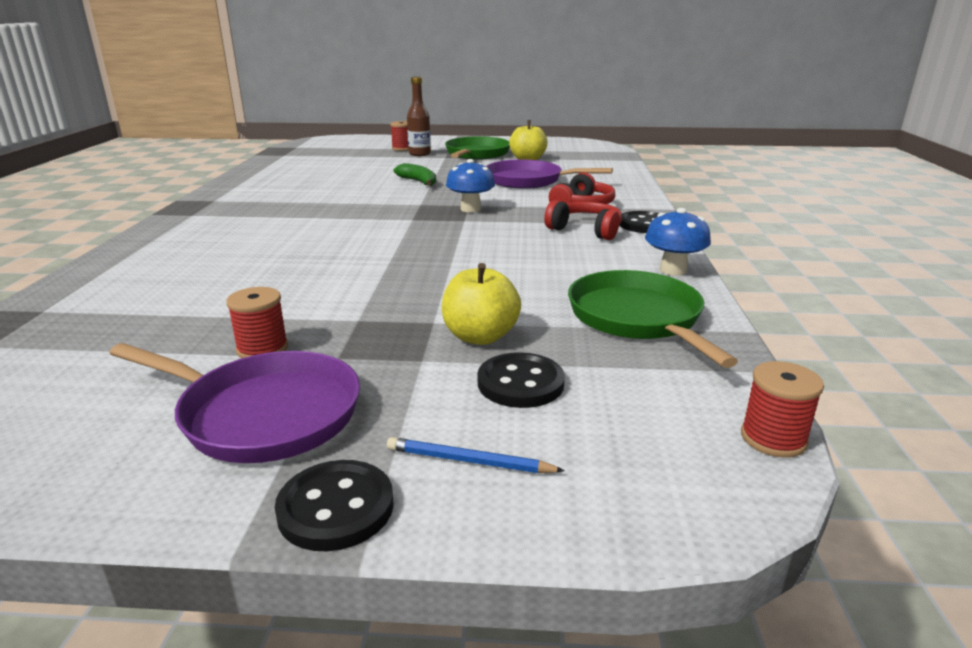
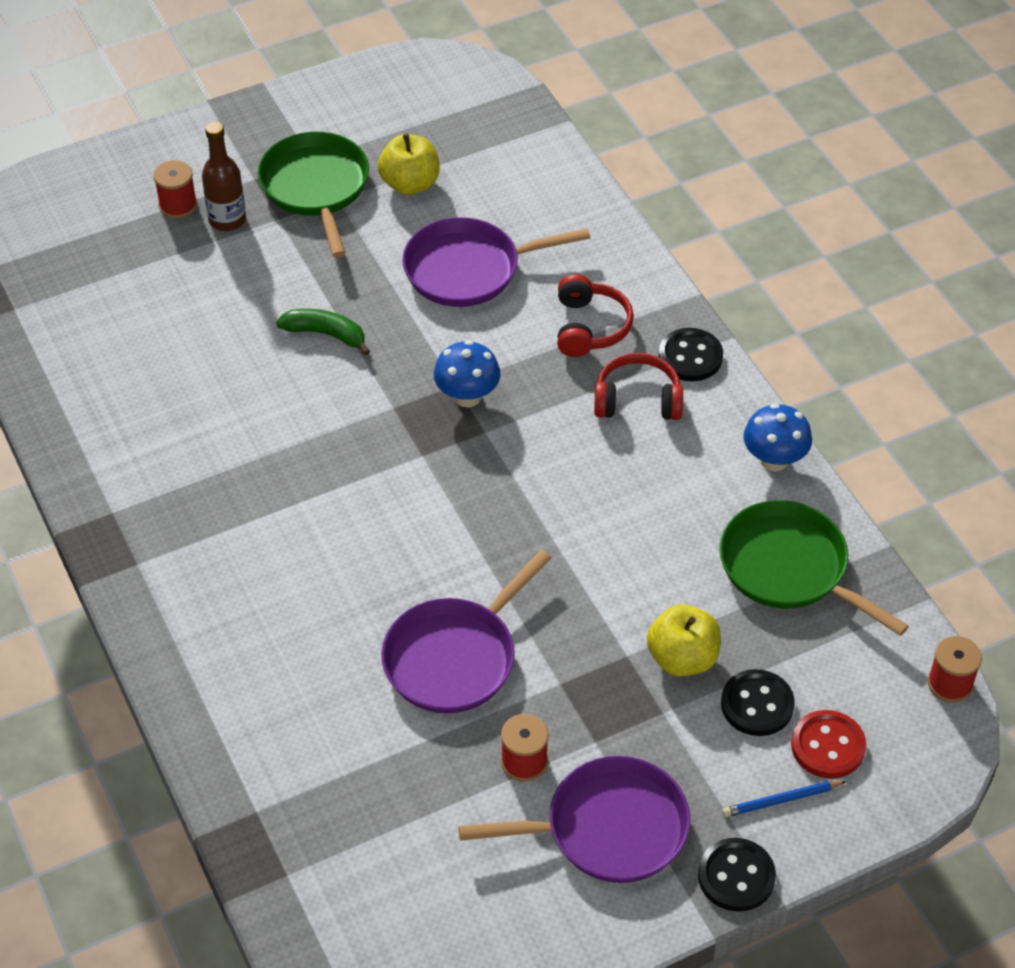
camera: 30 degrees left, 25 degrees up
none -> purple pan [381,550,552,714]
none -> red button [791,710,866,778]

